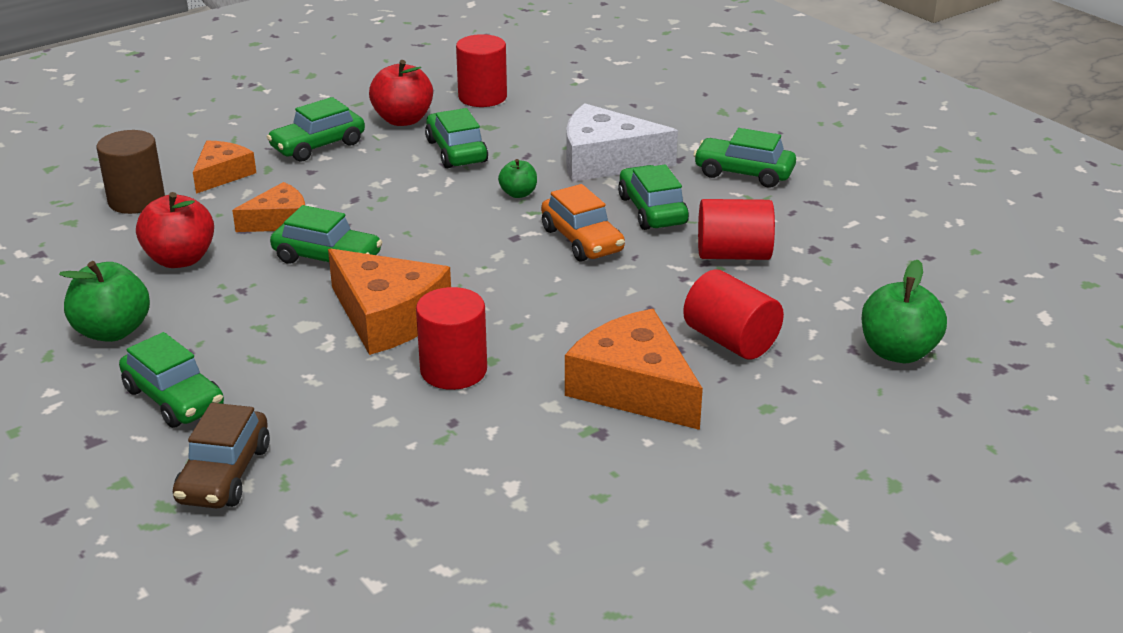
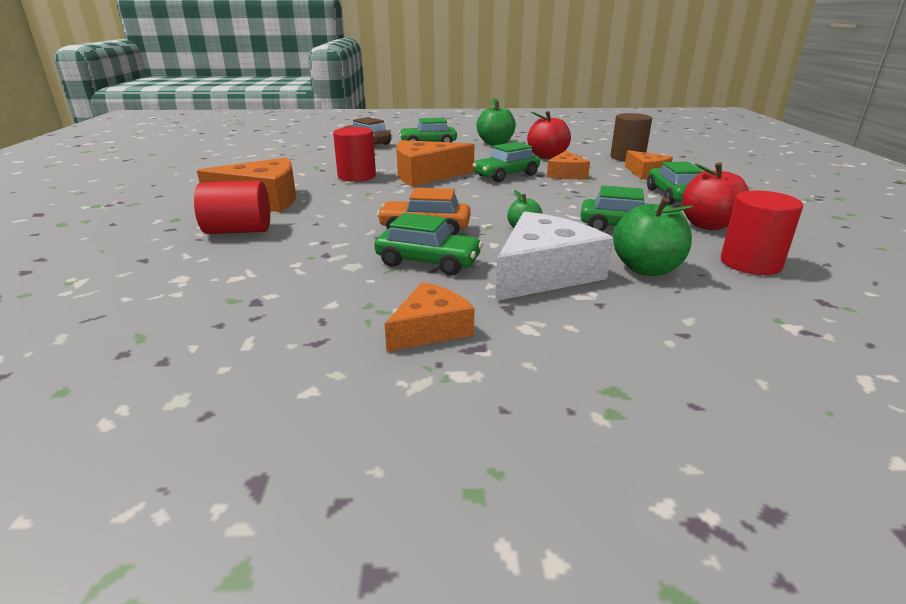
camera: 125 degrees right, 5 degrees down
green car [693,128,796,188] -> orange cheese [385,282,475,352]
red cylinder [698,199,775,260] -> none
green apple [861,260,947,363] -> green apple moved to [613,197,694,276]

